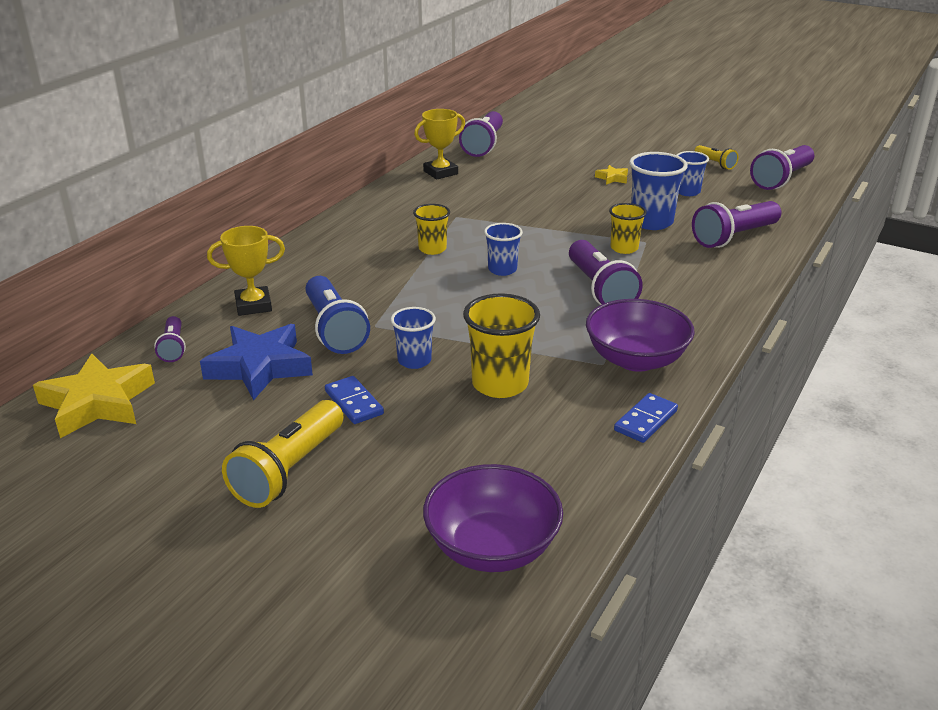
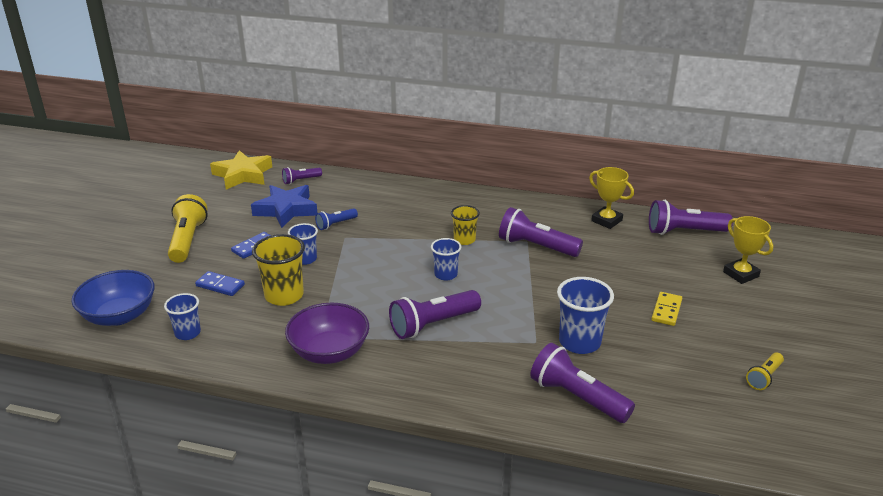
camera: 75 degrees right, 0 degrees up
yellow trophy [207,226,285,316] -> yellow trophy moved to [723,216,773,284]
yellow flashlight [222,400,344,508] -> yellow flashlight turned 75 degrees clockwise [168,194,208,263]
blue flashlight [305,276,370,354] -> blue flashlight [315,208,358,230], size x0.54
purple bowl [423,464,563,572] -> blue bowl [71,270,155,326]
yellow star [595,165,628,185] -> yellow domino [651,292,682,326]
yellow cup [609,203,647,254] -> none
blue domino [614,393,678,443] -> blue domino moved to [195,271,245,296]
blue cup [677,151,709,196] -> blue cup moved to [164,293,201,340]
purple flashlight [750,145,814,190] -> purple flashlight moved to [499,207,583,257]

